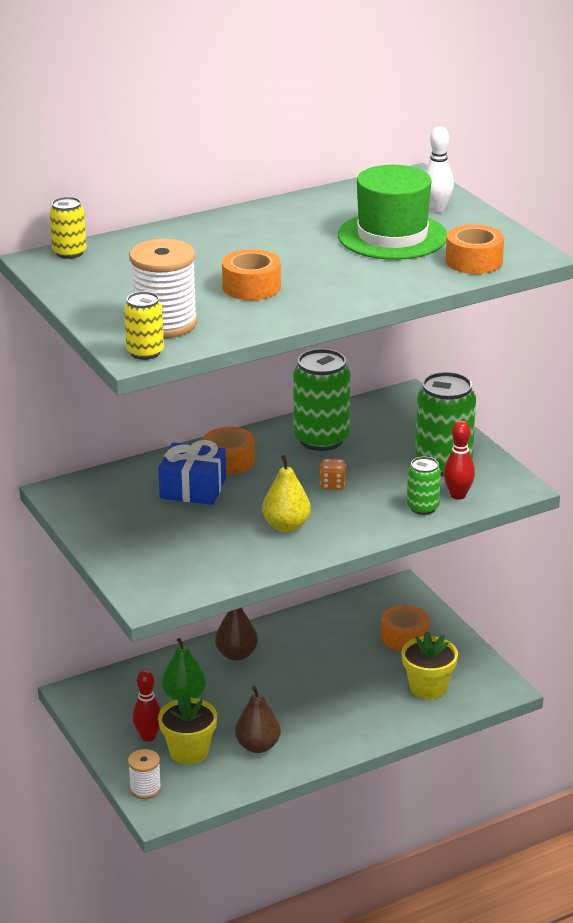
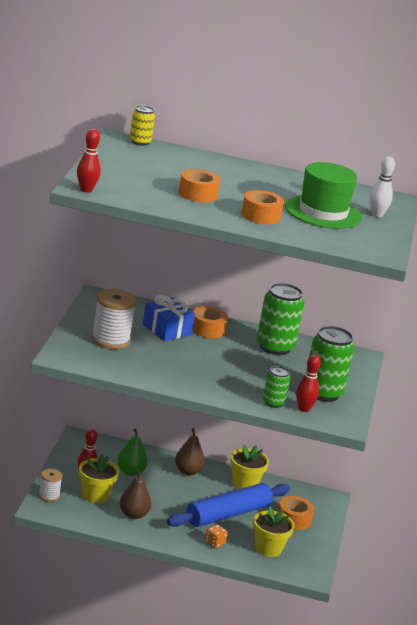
camera: 35 degrees right, 5 degrees down
yellow can [124,291,164,360] -> red bowling pin [77,129,101,193]
white spool [129,239,197,338] -> white spool moved to [91,289,136,349]
yellow pear [262,455,311,532] -> none
orange dice [320,459,346,490] -> orange dice moved to [205,524,228,548]
orange tape [446,225,504,274] -> orange tape moved to [241,190,284,224]
none -> blue rolling pin [167,483,290,527]
none -> yellow flower pot [230,444,269,489]

